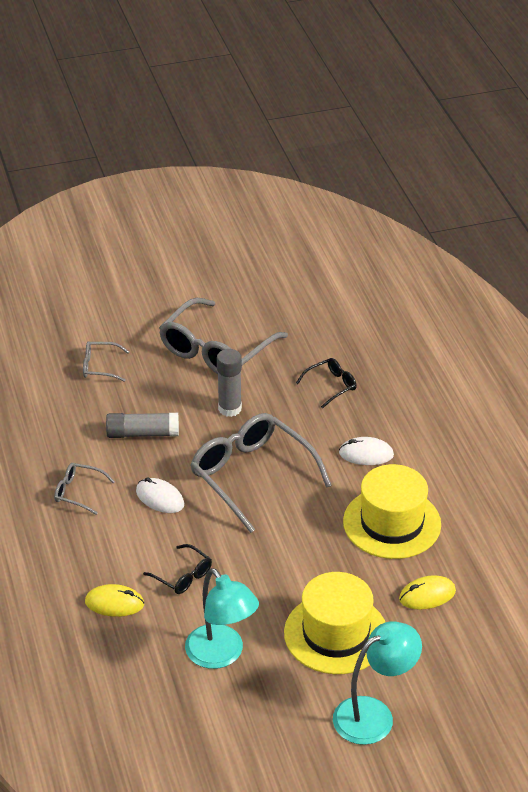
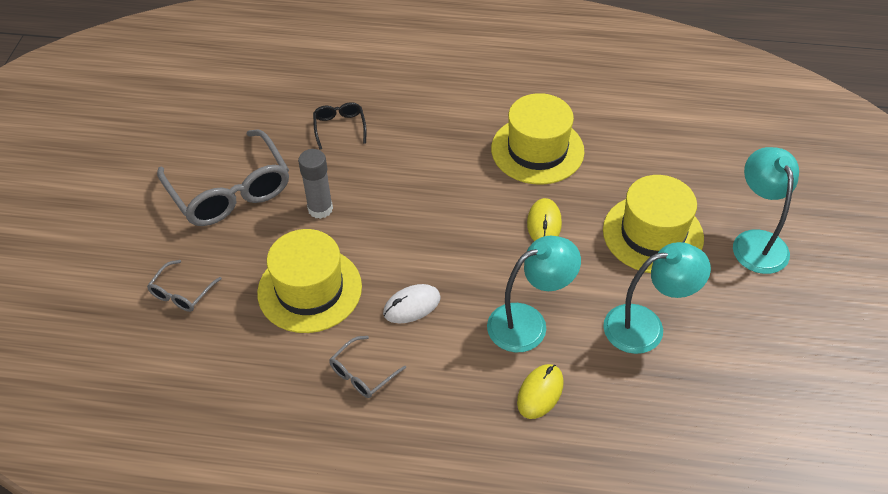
camera: 65 degrees left, 10 degrees up
grey glue stick [106,413,179,438] -> yellow hat [257,229,362,333]
black glasses [143,544,212,594] -> turquoise lamp [487,236,581,353]
grey glasses [190,413,332,533] -> none
white mouse [339,437,394,465] -> none
yellow mouse [399,575,456,610] -> yellow mouse moved to [527,198,562,241]

